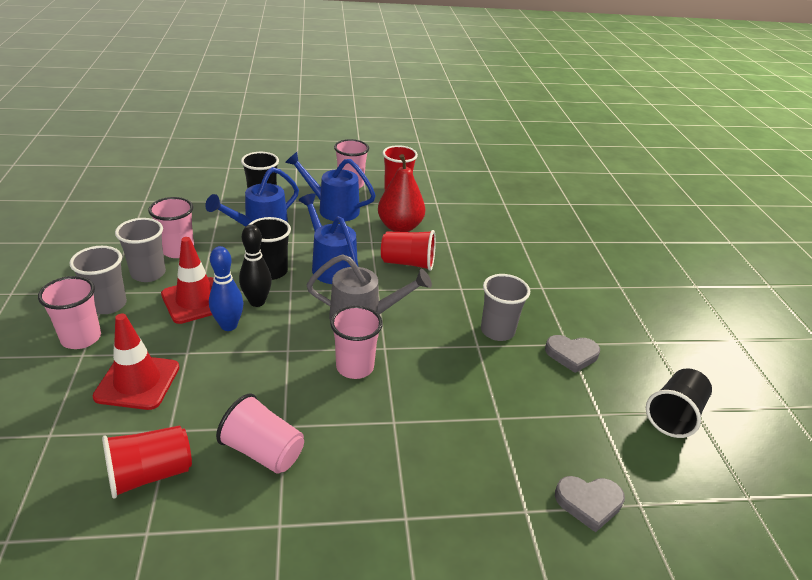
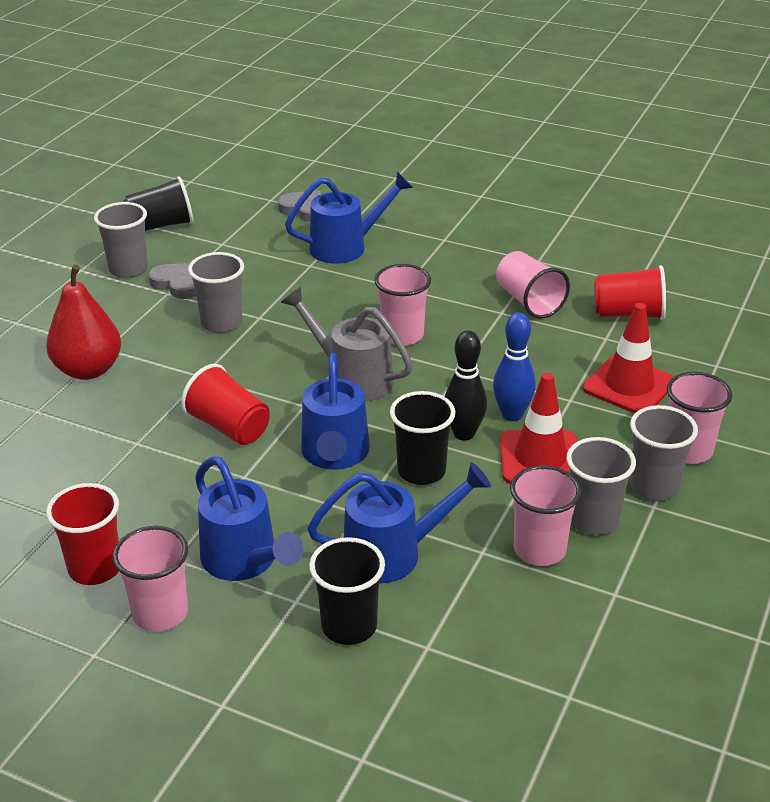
camera: 145 degrees left, 0 degrees up
red pear [378,154,425,232] -> red pear moved to [46,265,121,380]
none -> grey cup [94,202,148,278]
none -> blue watering can [285,171,413,264]

